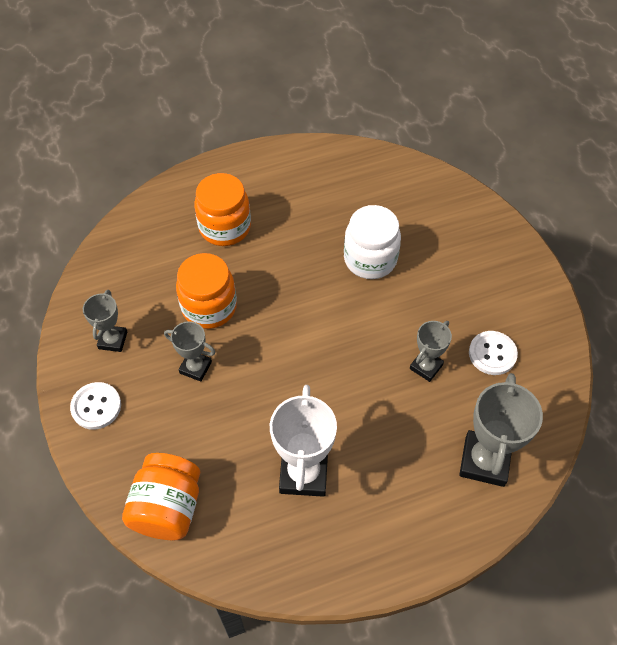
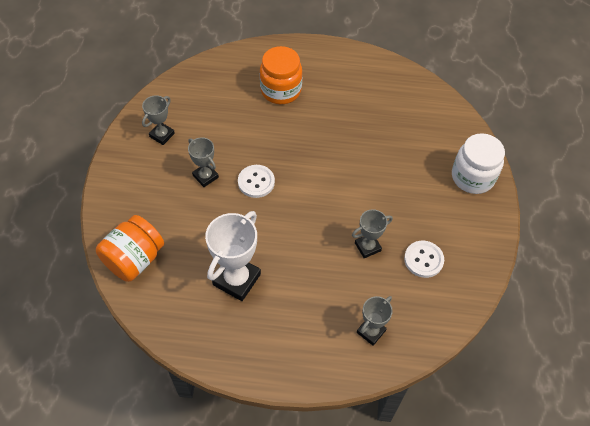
camera: 25 degrees right, 0 degrees up
white button [70,382,121,430] -> white button moved to [238,165,275,198]
orange jar [176,253,237,329] -> none
white jar [344,205,401,279] -> white jar moved to [452,133,505,194]
grey trophy [459,373,543,487] -> grey trophy [357,296,393,345], size x0.58

